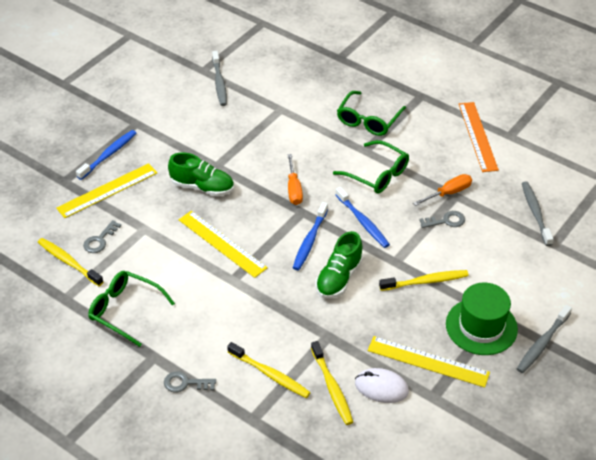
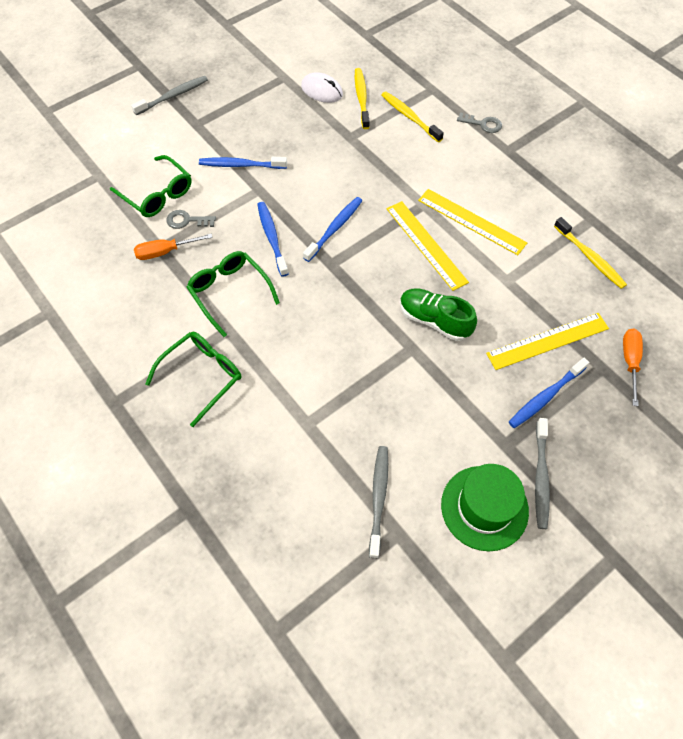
camera: 165 degrees left, 15 degrees up
grey key [83,220,121,253] -> none
green glasses [88,271,175,347] -> green glasses moved to [110,155,192,217]
orange screwdriver [287,154,303,205] -> orange screwdriver moved to [623,329,643,406]
green shoe [316,231,363,299] -> none
yellow ruler [368,336,490,388] -> yellow ruler moved to [418,189,527,255]
yellow toothbrush [379,270,469,291] -> blue toothbrush [199,157,287,169]
green hat [446,283,518,355] -> green hat moved to [441,464,529,551]
orange ruler [459,102,499,172] -> none
grey toothbrush [522,182,553,246] -> grey toothbrush moved to [535,418,550,529]

